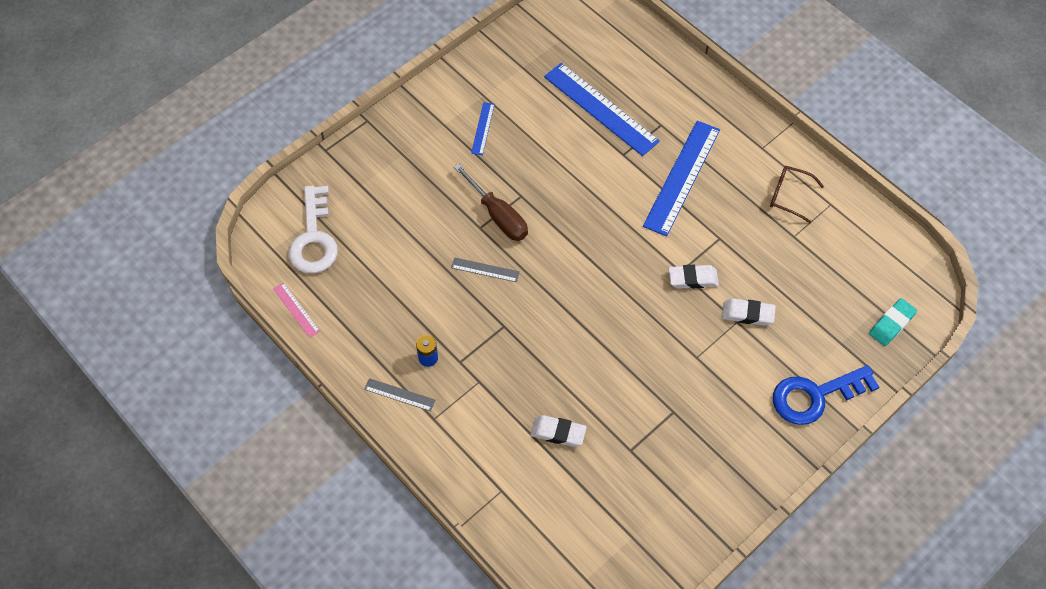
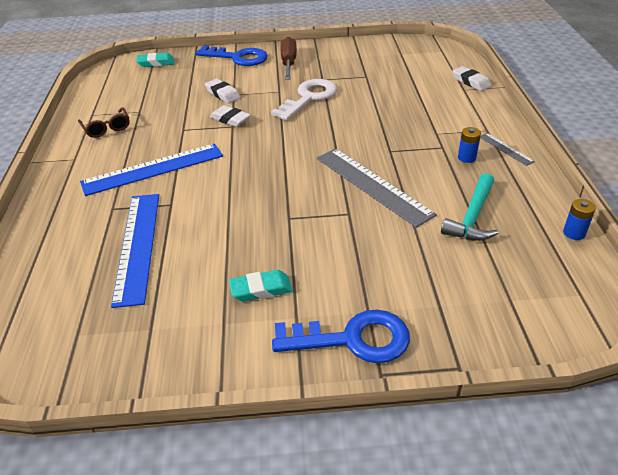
camera: 140 degrees left, 20 degrees down
pink ruler [273,282,320,338] -> blue battery [563,199,596,240]
white key [289,186,338,274] -> white key moved to [271,79,337,120]
grey ruler [451,257,520,282] -> grey ruler [317,148,437,228], size x2.16
brown screwdriver [454,164,528,241] -> brown screwdriver moved to [280,37,297,80]
blue ruler [471,102,495,155] -> turquoise eraser [229,270,292,302]
white eraser [530,415,587,447] -> white eraser moved to [453,66,491,91]
none -> blue key [272,310,410,363]
none -> turquoise hammer [441,173,499,241]

